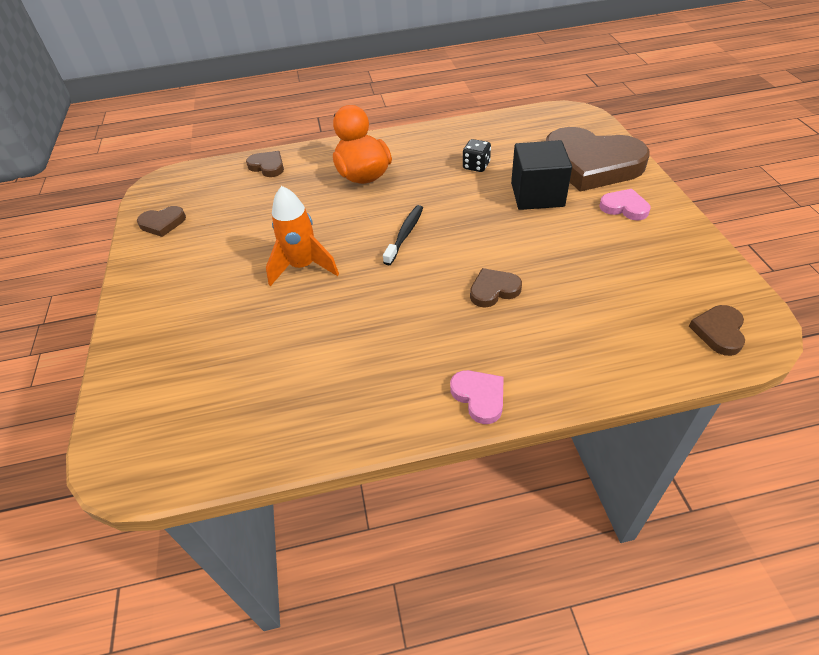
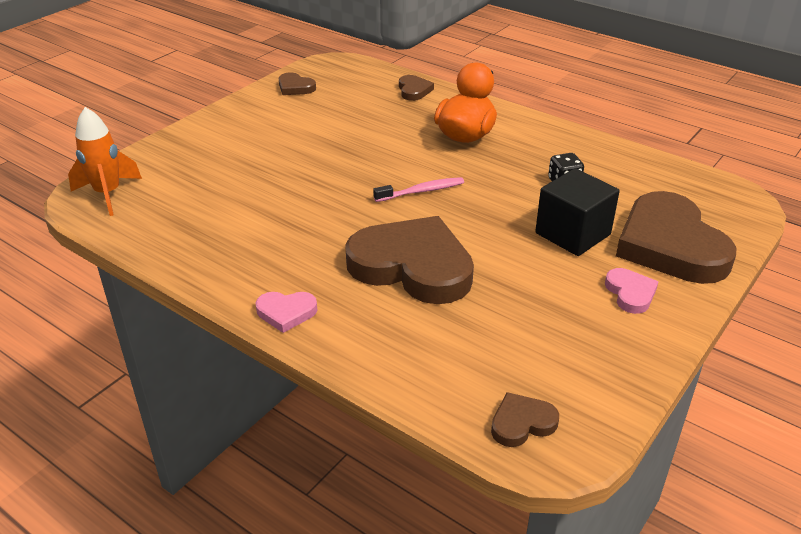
camera: 45 degrees right, 10 degrees down
orange rocket [266,186,339,286] -> orange rocket moved to [68,107,142,216]
black toothbrush [383,205,423,265] -> pink toothbrush [373,177,464,202]
pink heart [450,370,504,424] -> pink heart turned 75 degrees clockwise [255,292,317,333]
brown heart [470,268,522,308] -> brown heart [345,216,474,304], size x2.30

